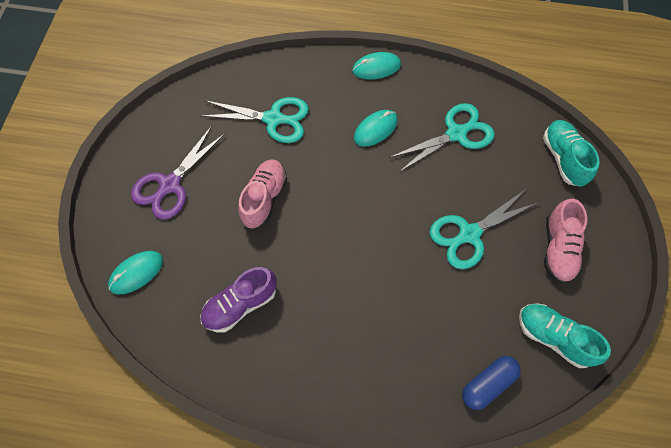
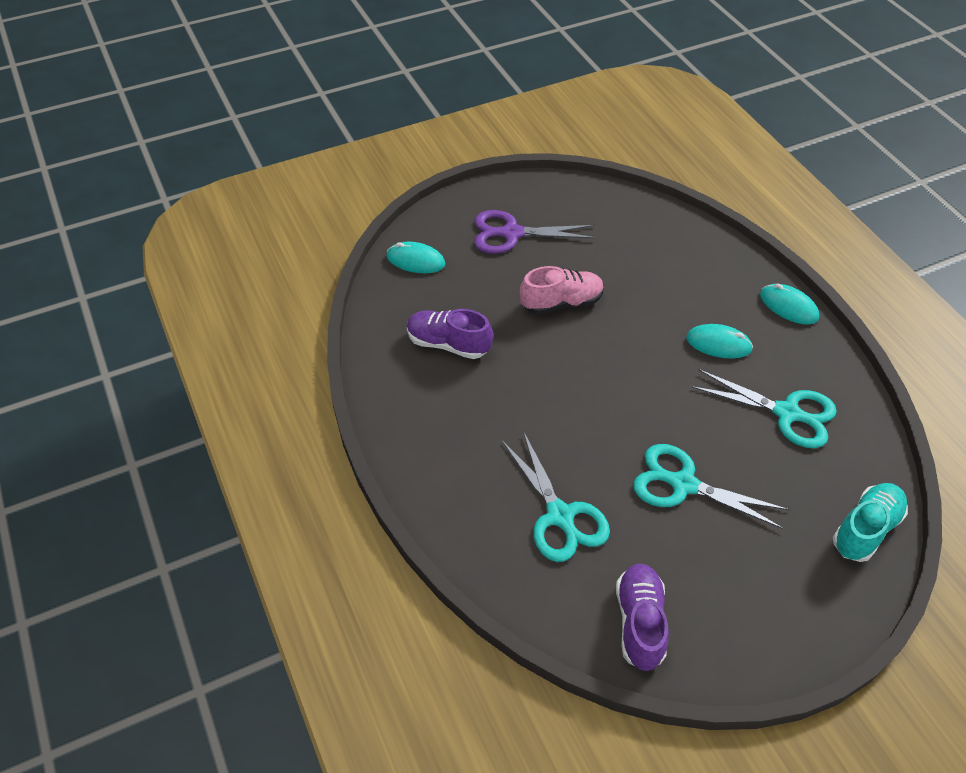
camera: 55 degrees right, 15 degrees down
turquoise scissors [201,97,309,143] -> turquoise scissors moved to [502,431,610,562]
blue capsule [462,356,521,410] -> none
turquoise shoe [519,303,611,368] -> purple shoe [616,563,669,671]
pink shoe [544,199,587,284] -> none

